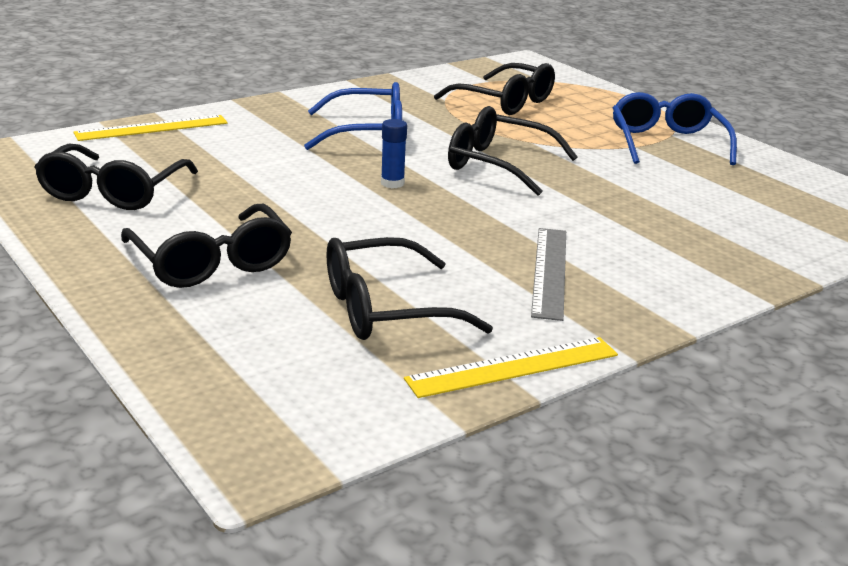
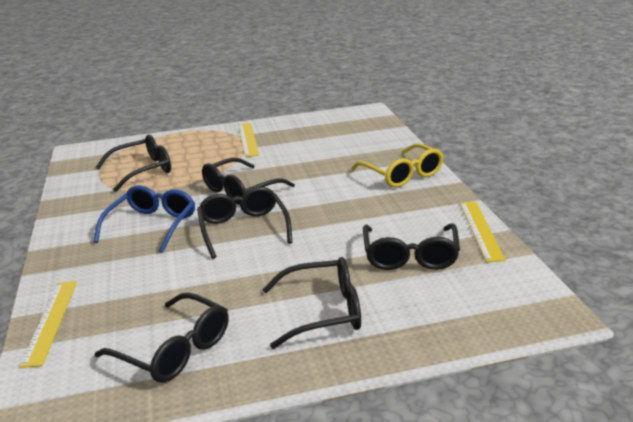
camera: 65 degrees left, 0 degrees up
blue glue stick [381,119,407,188] -> black glasses [197,187,293,259]
grey ruler [531,228,566,321] -> none
blue glasses [613,92,737,165] -> yellow ruler [238,123,259,157]
none -> yellow glasses [351,143,444,188]

